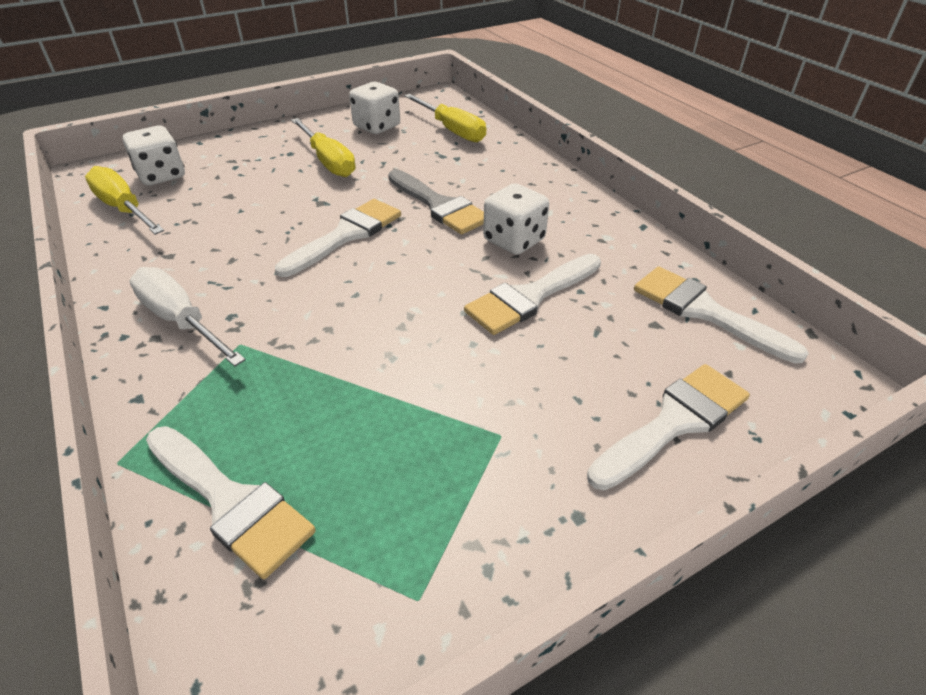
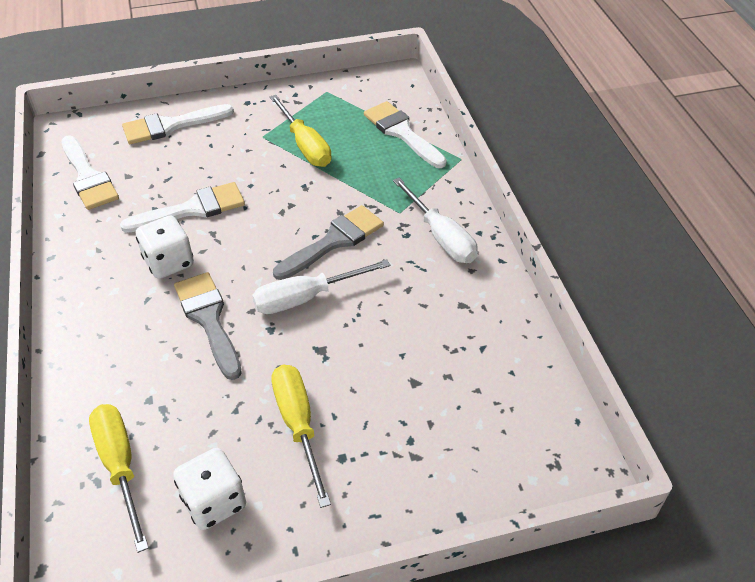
camera: 165 degrees left, 5 degrees up
yellow screwdriver [85,166,164,235] -> yellow screwdriver moved to [270,95,332,167]
white dice [123,126,185,185] -> none
white brush [275,199,401,277] -> white screwdriver [252,259,390,314]
none -> grey brush [273,205,384,280]

